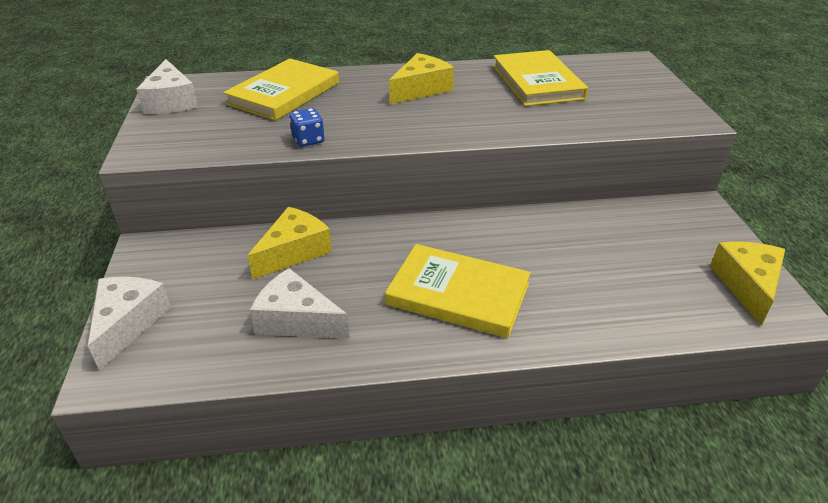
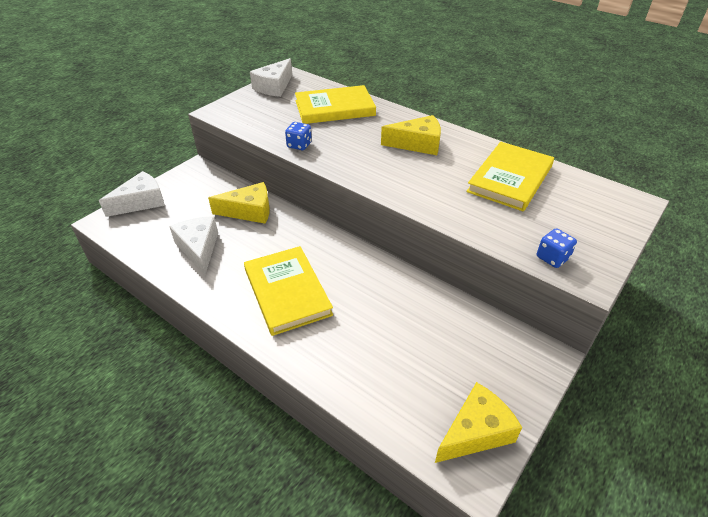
camera: 45 degrees right, 5 degrees up
none -> blue dice [537,228,577,268]

